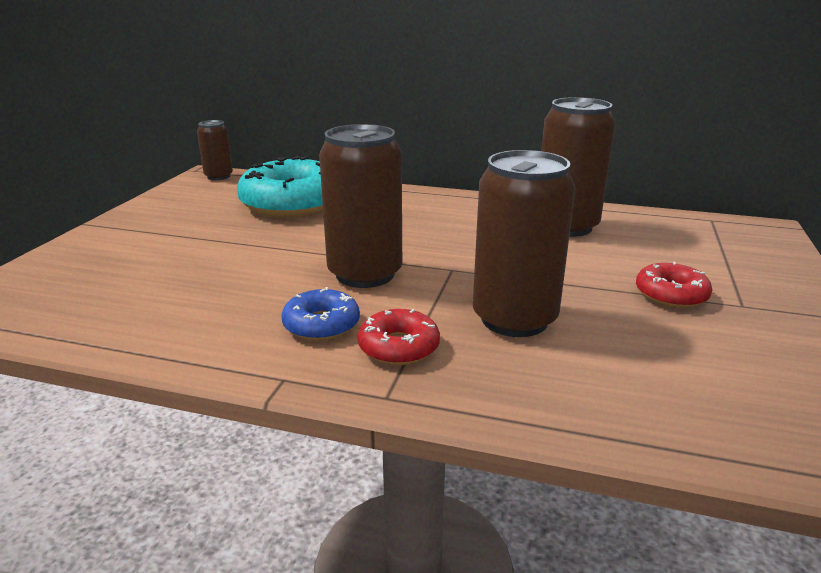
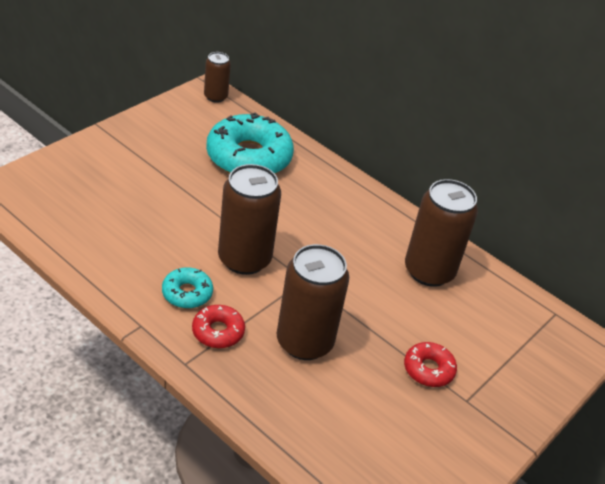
camera: 20 degrees right, 15 degrees up
blue donut [282,287,360,341] -> turquoise donut [162,268,213,309]

